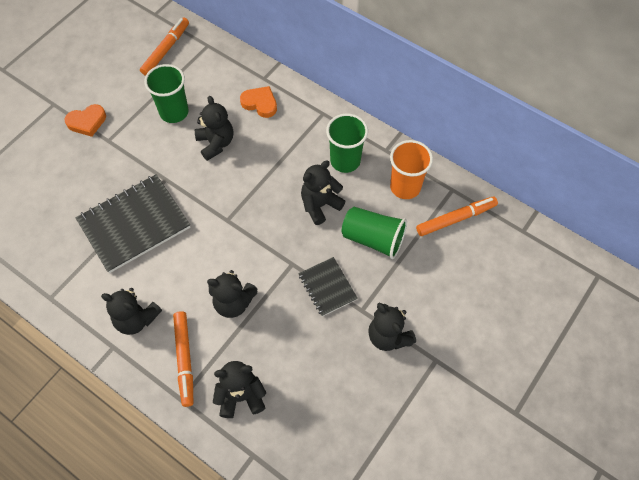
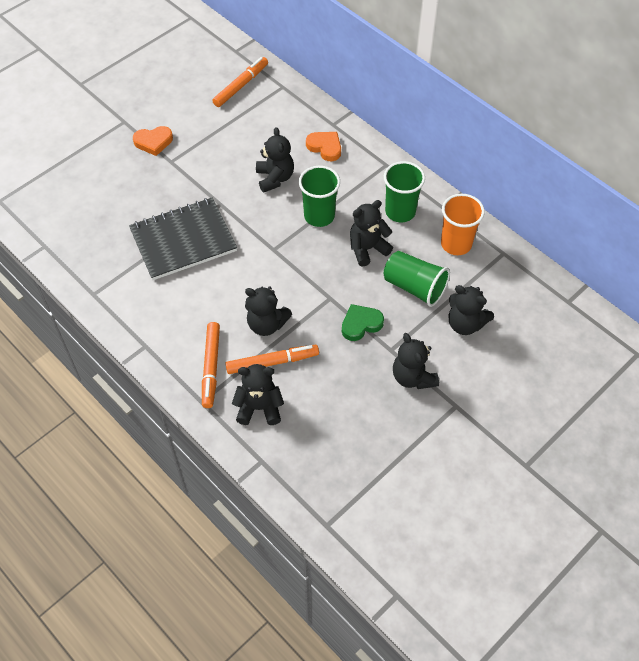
camera: 10 degrees right, 5 degrees down
black teddy bear [101,288,162,335] -> black teddy bear moved to [449,285,494,335]
green cup [144,64,189,123] -> green cup moved to [299,166,340,227]
black notebook [298,257,358,317] -> green heart [342,304,384,341]
orange marker [416,197,498,236] -> orange marker moved to [225,345,319,374]

